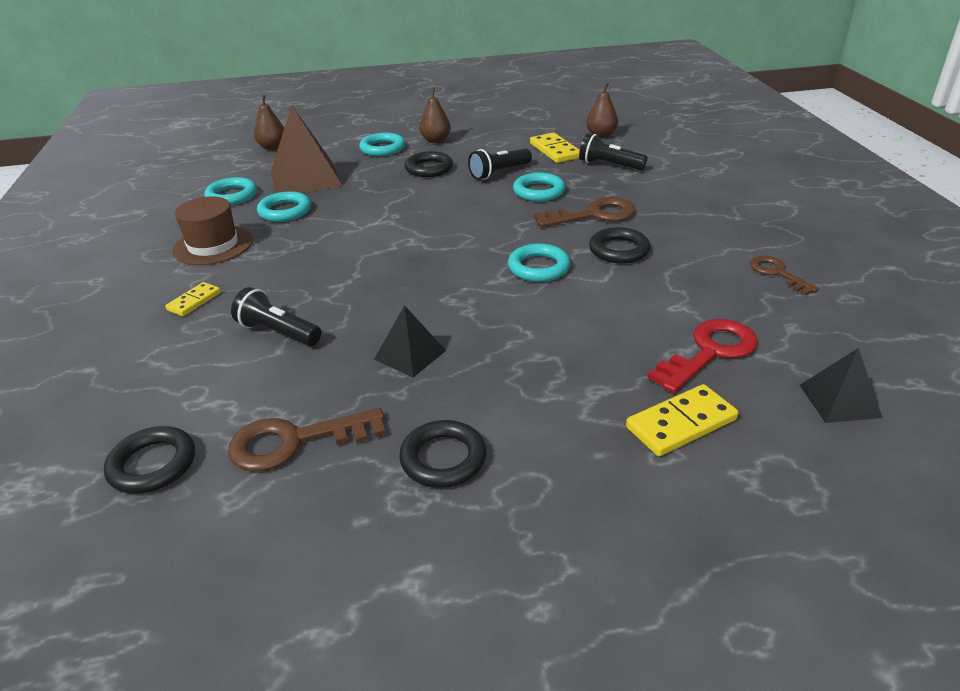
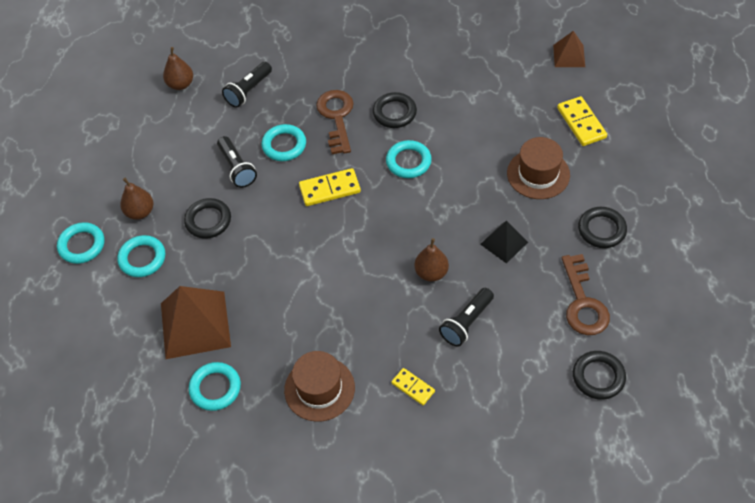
camera: 80 degrees left, 20 degrees up
brown pear [254,94,284,150] -> brown pear moved to [414,238,449,282]
turquoise ring [257,191,311,222] -> turquoise ring moved to [57,222,104,264]
yellow domino [530,133,580,163] -> yellow domino moved to [299,168,361,206]
red key [647,319,758,393] -> none
brown key [750,256,819,295] -> none
black pyramid [800,348,883,423] -> brown pyramid [553,31,585,67]
none -> brown hat [507,137,570,199]

